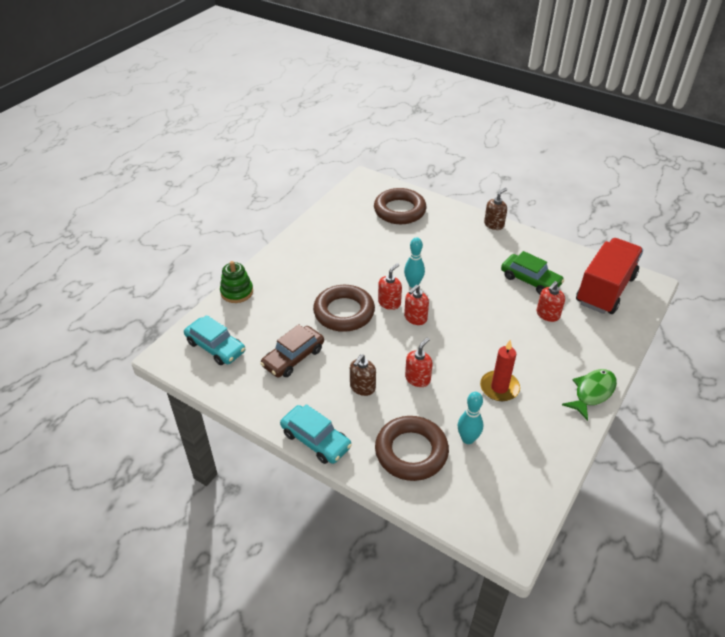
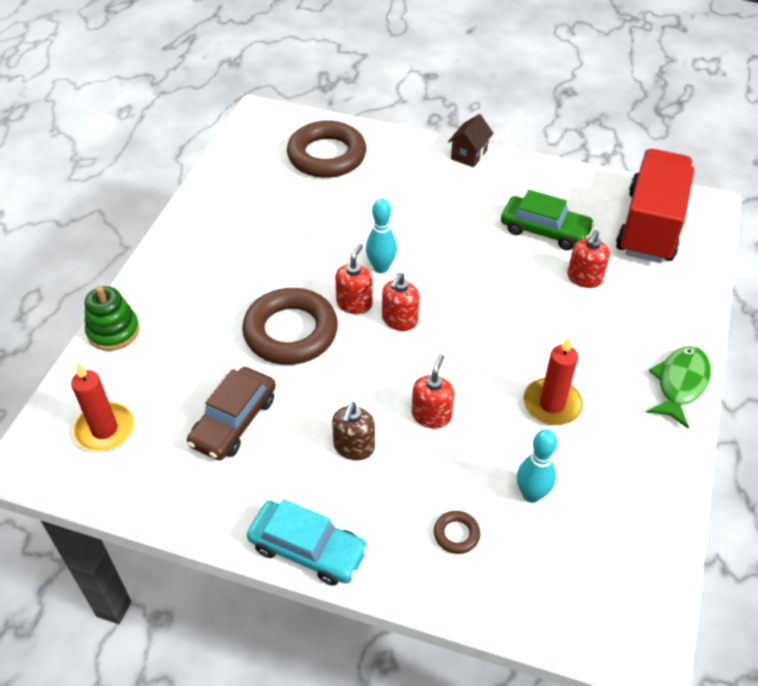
camera: 15 degrees left, 5 degrees up
turquoise car [184,315,245,365] -> red candle [71,363,134,452]
brown ring [375,416,449,481] -> brown ring [434,511,480,554], size x0.41
brown soap dispenser [484,188,507,230] -> brown house [448,114,494,167]

